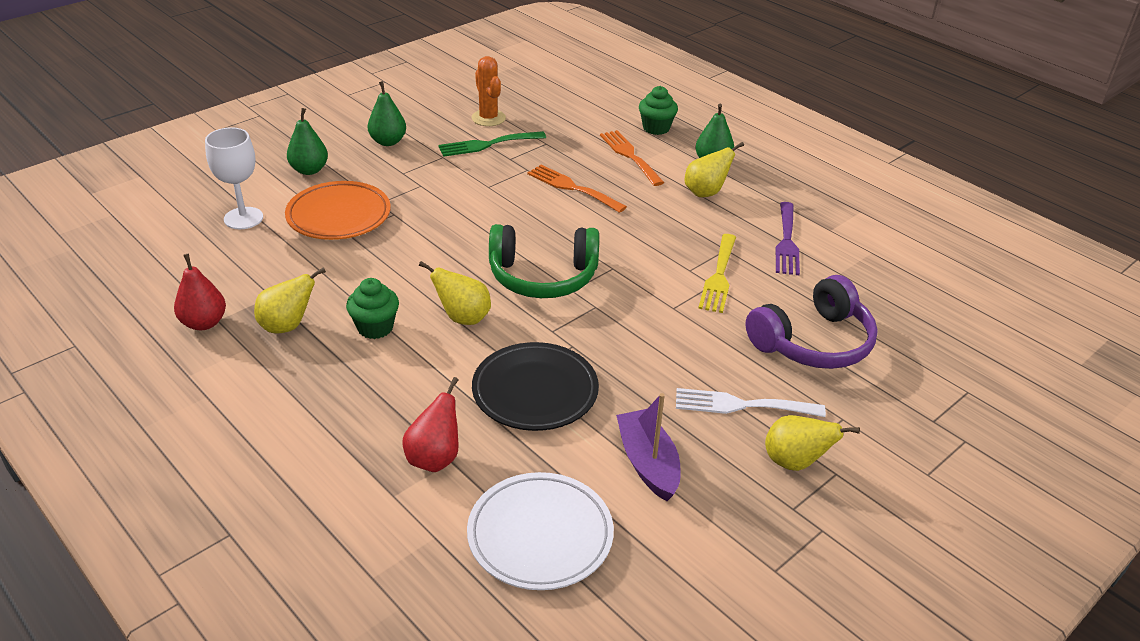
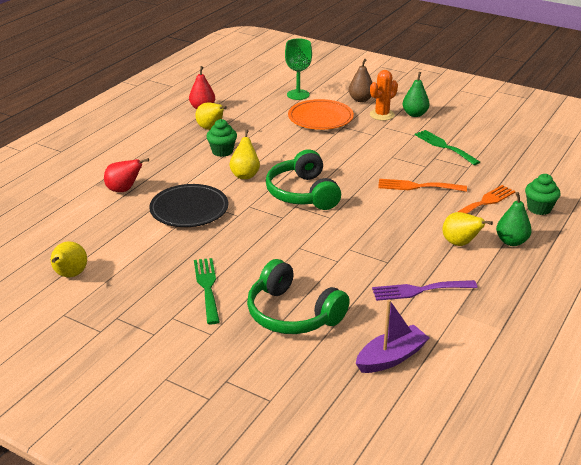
camera: 75 degrees right, 5 degrees down
white goblet [205,127,263,229] -> green goblet [285,38,312,100]
green pear [287,108,328,175] -> brown pear [349,59,373,102]
white plate [467,472,614,590] -> none
orange cactus [472,56,506,126] -> orange cactus moved to [370,70,398,121]
orange fork [527,165,627,213] -> orange fork turned 105 degrees counterclockwise [378,179,467,192]
purple boat [616,393,681,501] -> purple boat moved to [356,299,429,373]
white fork [676,388,826,417] -> green fork [194,258,220,324]
yellow fork [698,234,736,313] -> none
purple headphones [745,275,878,369] -> green headphones [247,259,350,334]
yellow pear [765,415,860,471] -> yellow pear moved to [51,242,87,277]

